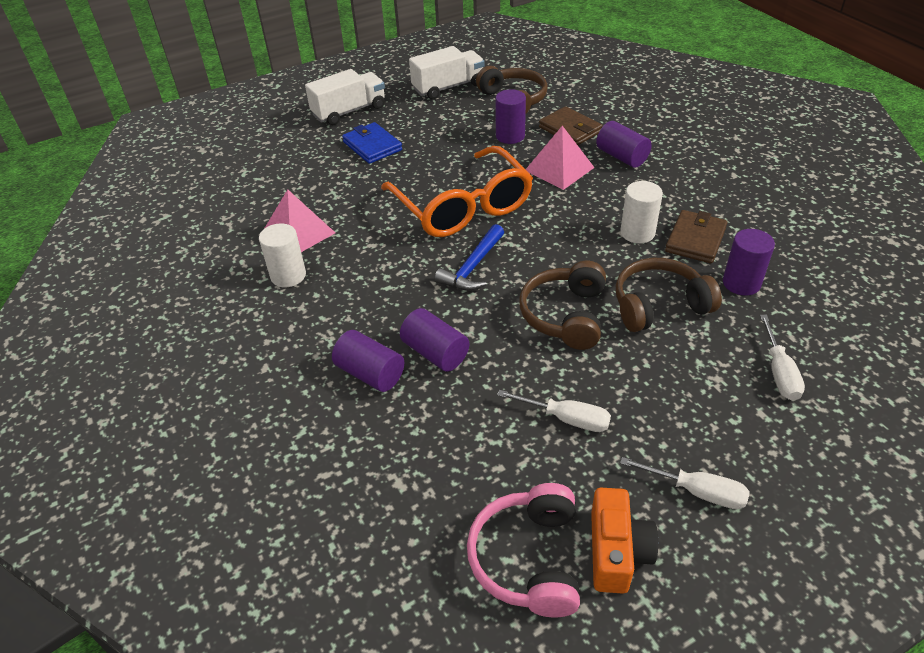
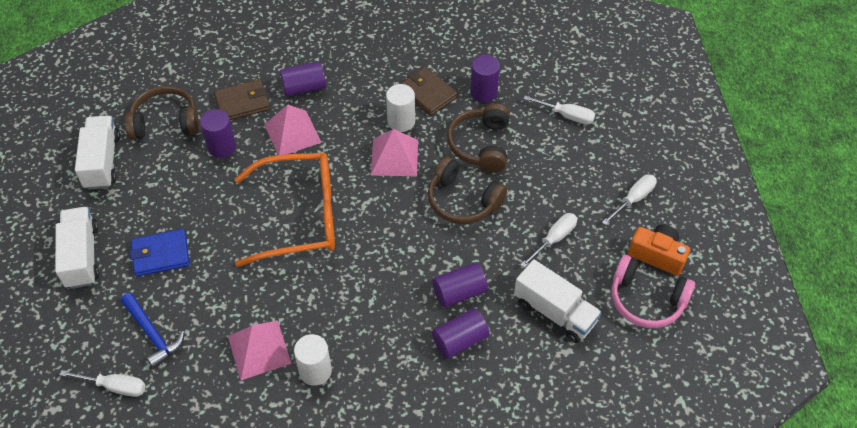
camera: 70 degrees left, 10 degrees up
blue hammer [435,224,504,291] -> blue hammer moved to [121,293,184,369]
none -> white screwdriver [60,370,146,397]
none -> pink pyramid [371,129,418,176]
none -> white truck [514,259,602,343]

